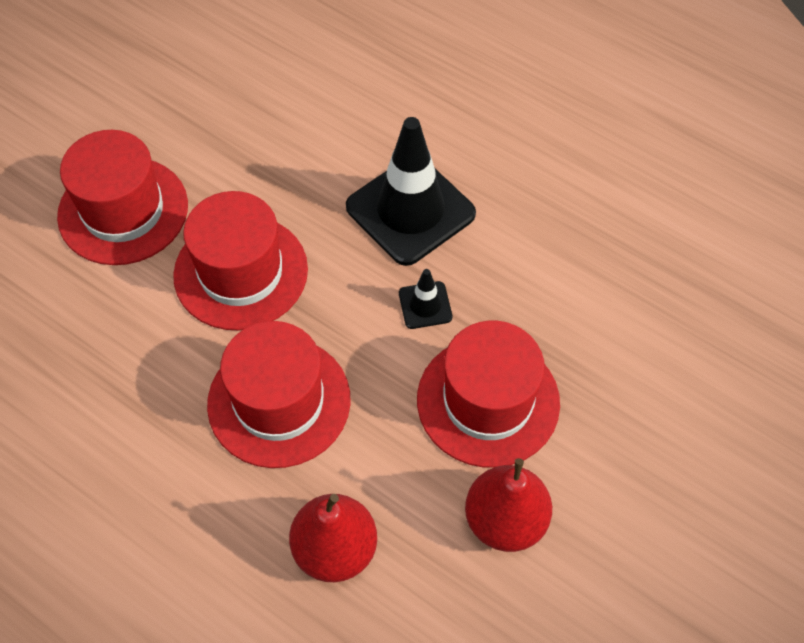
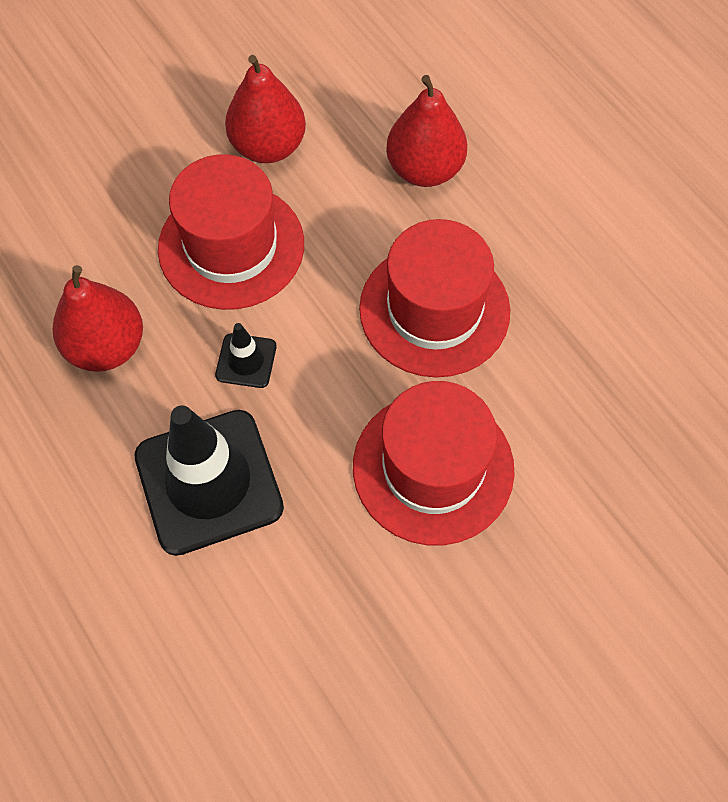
camera: 160 degrees left, 5 degrees up
red hat [57,130,188,265] -> none
none -> red pear [53,265,143,372]

